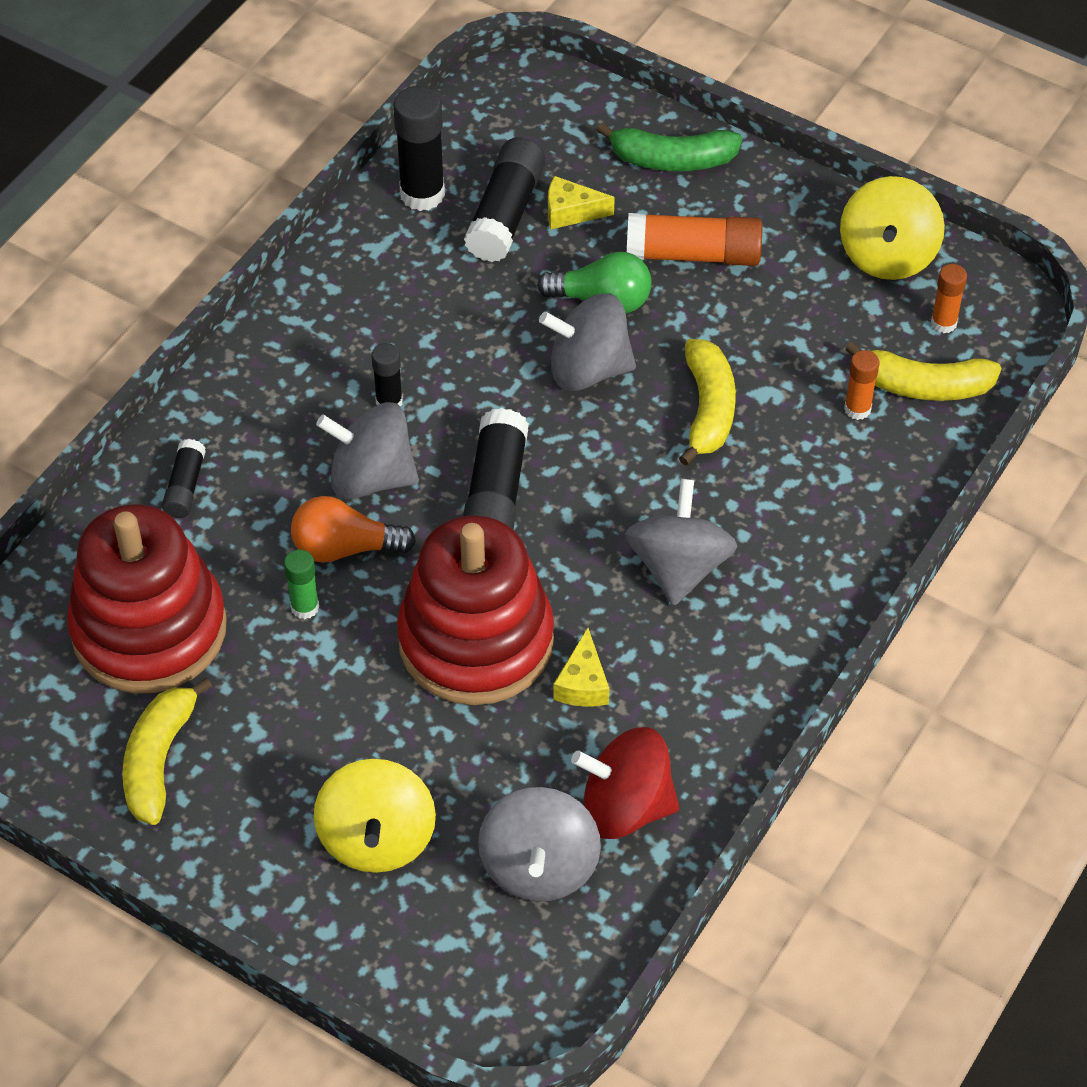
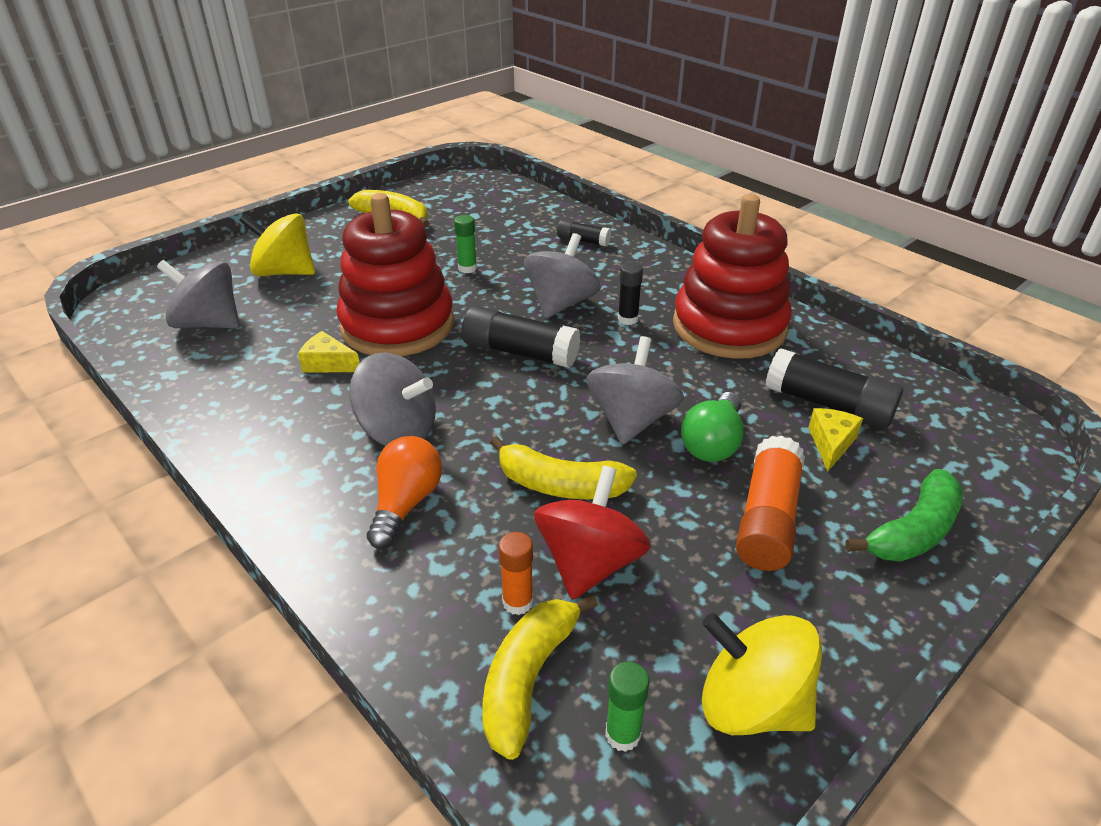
camera: 105 degrees right, 15 degrees down
red stacking toy [67,504,227,693] -> red stacking toy moved to [673,194,792,359]
orange light bulb [291,496,416,563] -> orange light bulb moved to [367,436,442,549]
black glue stick [393,86,445,211] -> none
red spinning top [571,727,679,839] -> red spinning top moved to [534,466,651,600]
green banana [597,123,742,171] -> green banana turned 150 degrees counterclockwise [845,469,963,562]
orange glue stick [931,264,967,333] -> green glue stick [605,662,649,752]

